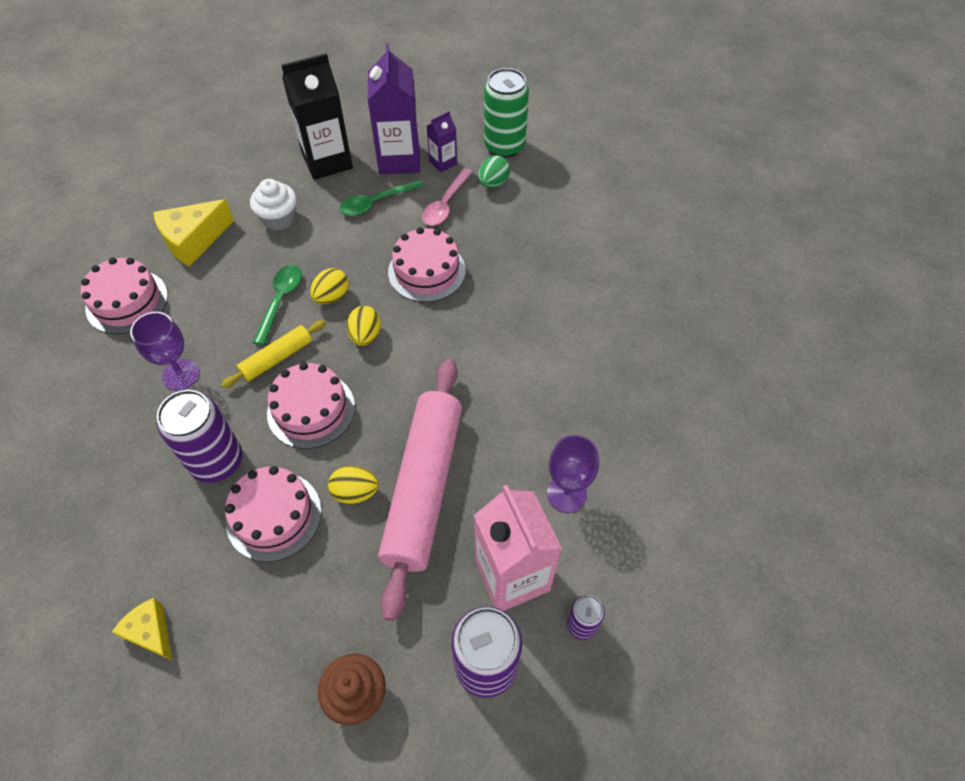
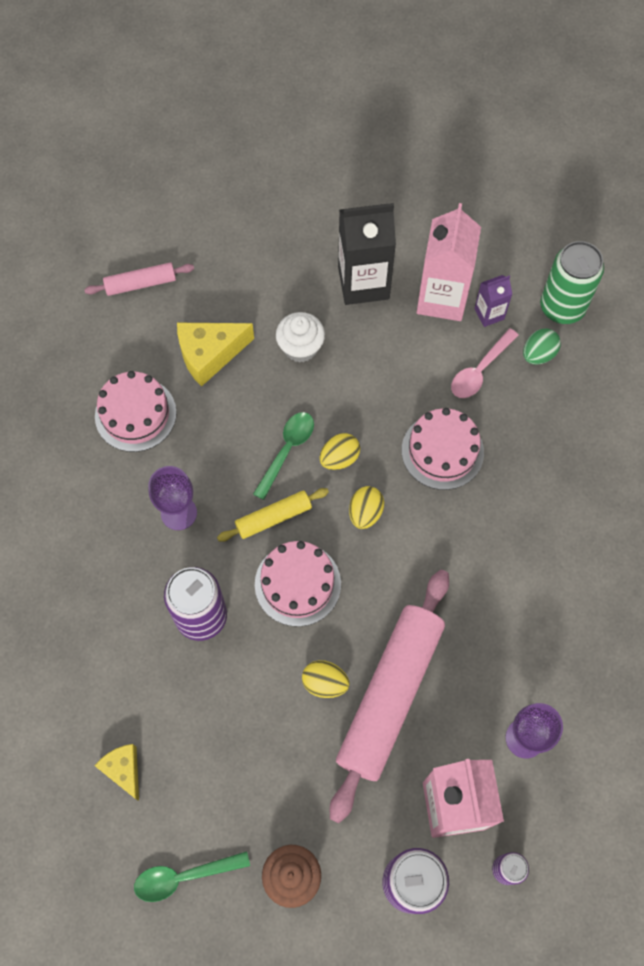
camera: 15 degrees right, 10 degrees up
pink cake [225,466,322,562] -> none
green spoon [340,180,423,216] -> green spoon moved to [134,851,250,902]
purple carton [368,43,420,174] -> pink carton [416,203,481,321]
none -> pink rolling pin [84,262,194,296]

